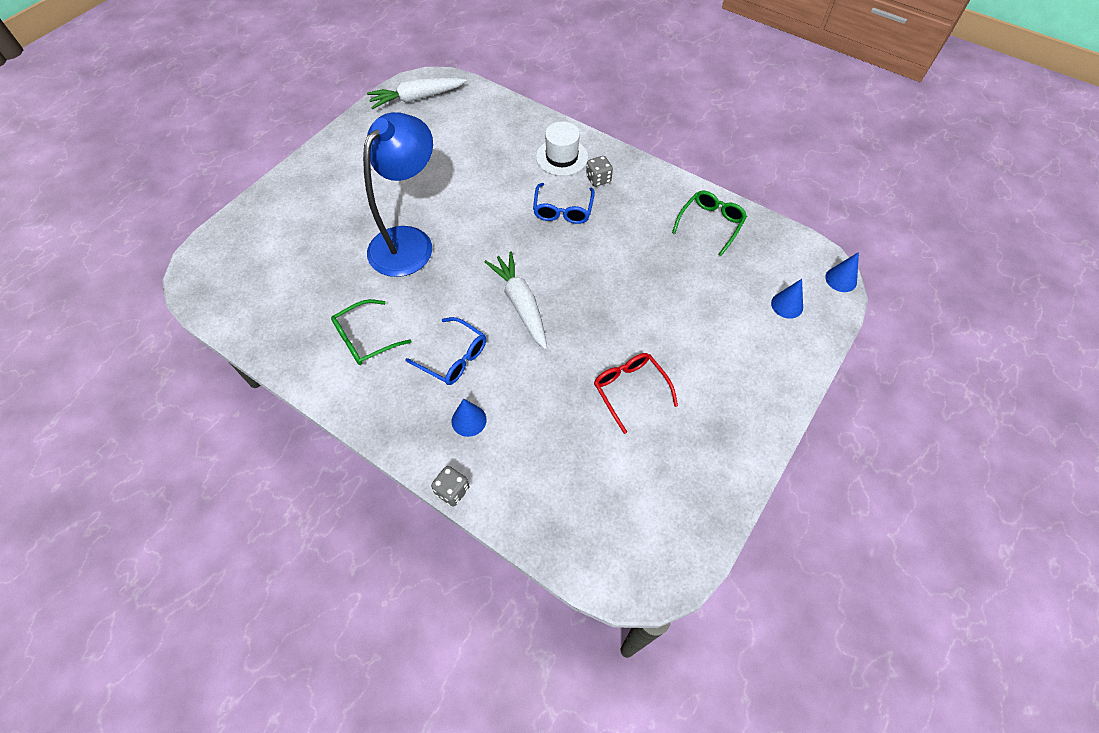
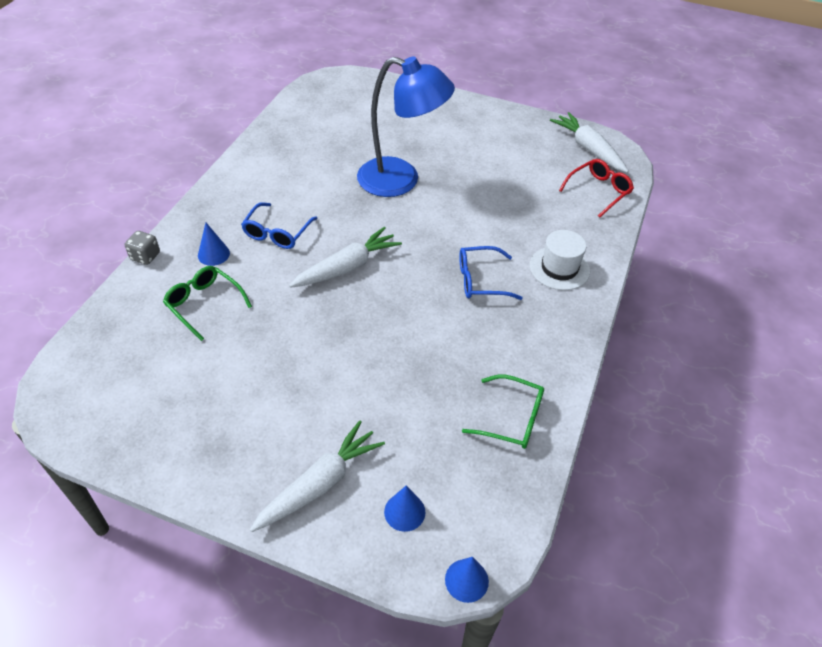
camera: 75 degrees right, 10 degrees down
green glasses [331,299,412,365] -> green glasses moved to [163,266,252,341]
grey dice [586,156,613,187] -> none
red glasses [594,353,678,434] -> red glasses moved to [559,159,634,217]
none -> white carrot [250,420,385,532]

